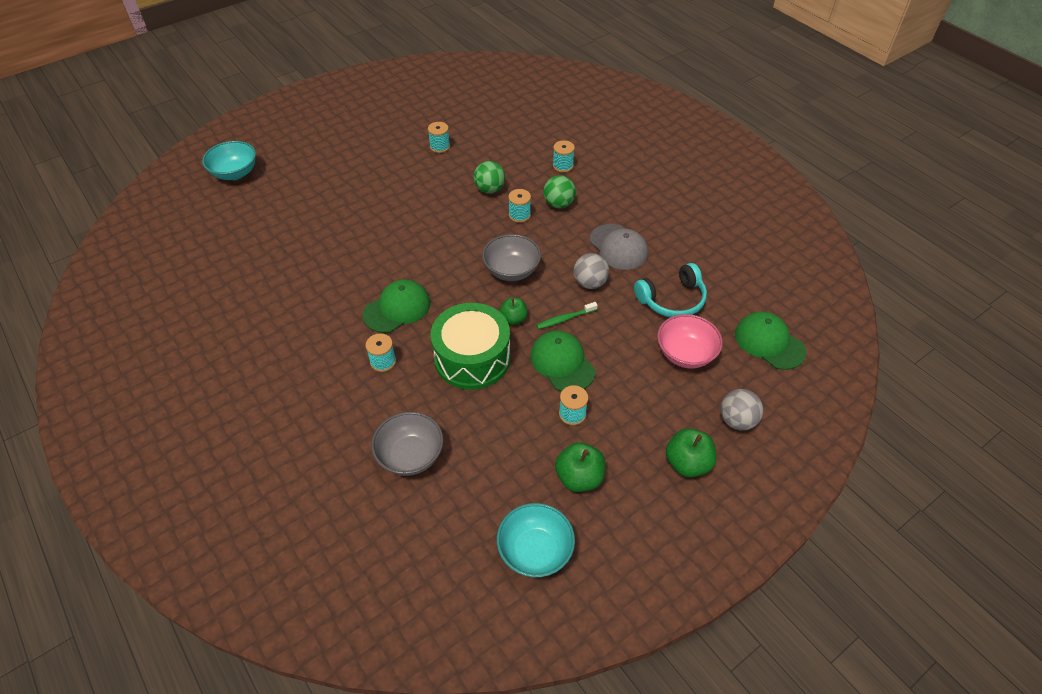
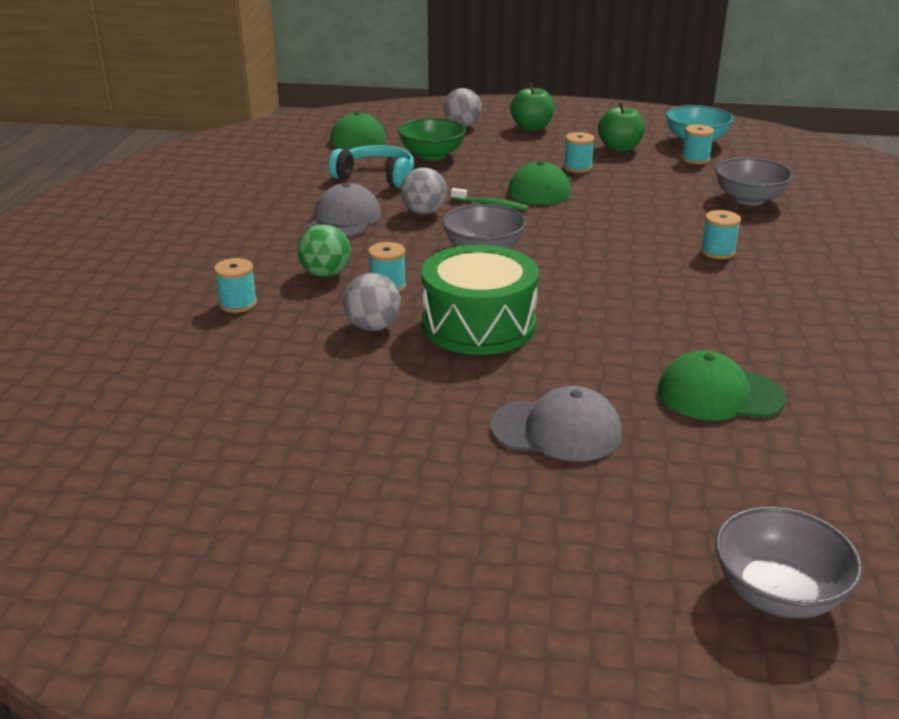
camera: 135 degrees left, 20 degrees down
turquoise bowl [202,141,256,180] -> grey bowl [715,507,862,618]
green cap [362,279,430,333] -> green cap moved to [658,350,786,420]
turquoise spool [428,122,450,153] -> turquoise spool moved to [682,125,714,164]
green drum [431,303,510,390] -> green drum moved to [421,245,539,355]
green ball [473,161,505,194] -> grey ball [343,273,401,331]
green apple [499,298,527,325] -> none
pink bowl [657,314,723,368] -> green bowl [398,118,466,160]
none -> grey cap [490,386,622,461]

